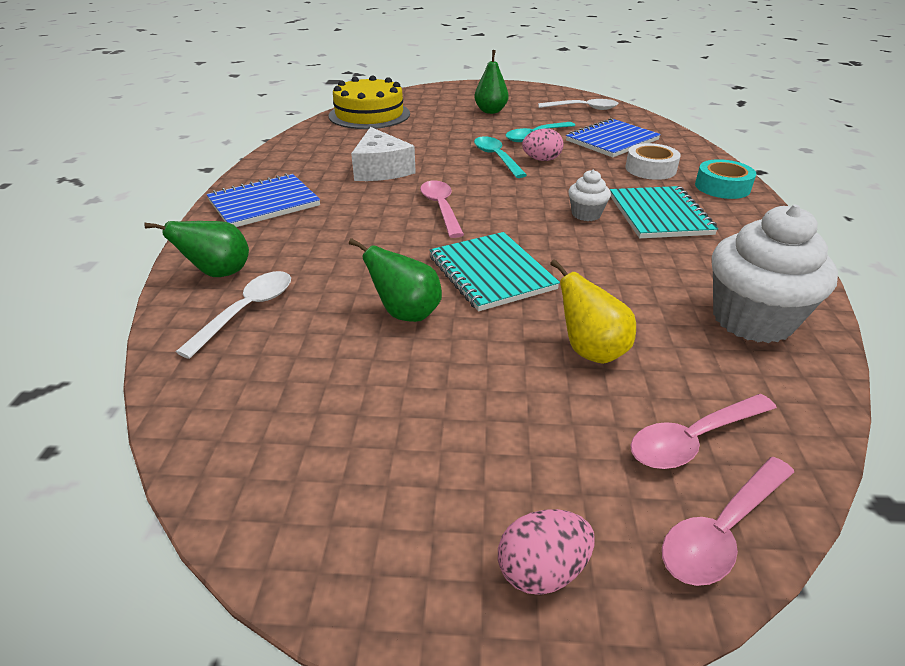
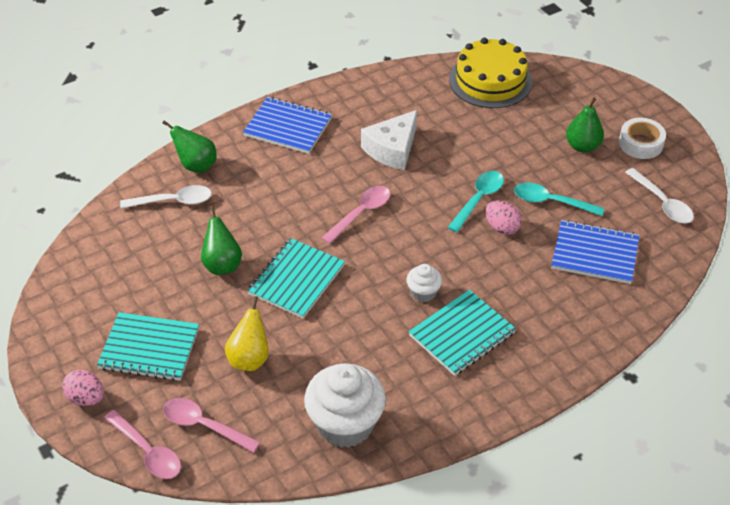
camera: 55 degrees right, 10 degrees up
white tape [625,143,681,180] -> white tape moved to [619,118,666,159]
pink spoon [662,457,794,586] -> pink spoon turned 150 degrees counterclockwise [104,410,181,479]
turquoise tape [695,159,756,199] -> none
none -> turquoise notebook [97,312,199,381]

